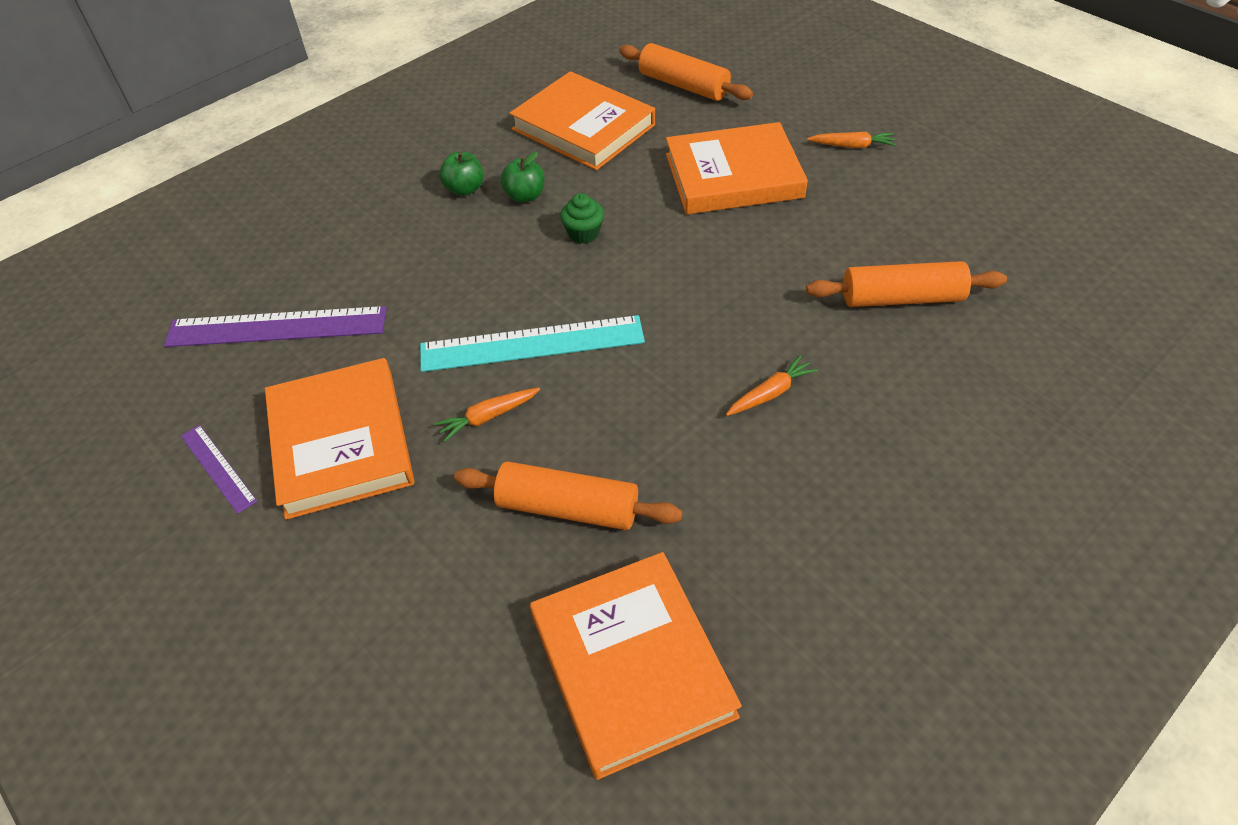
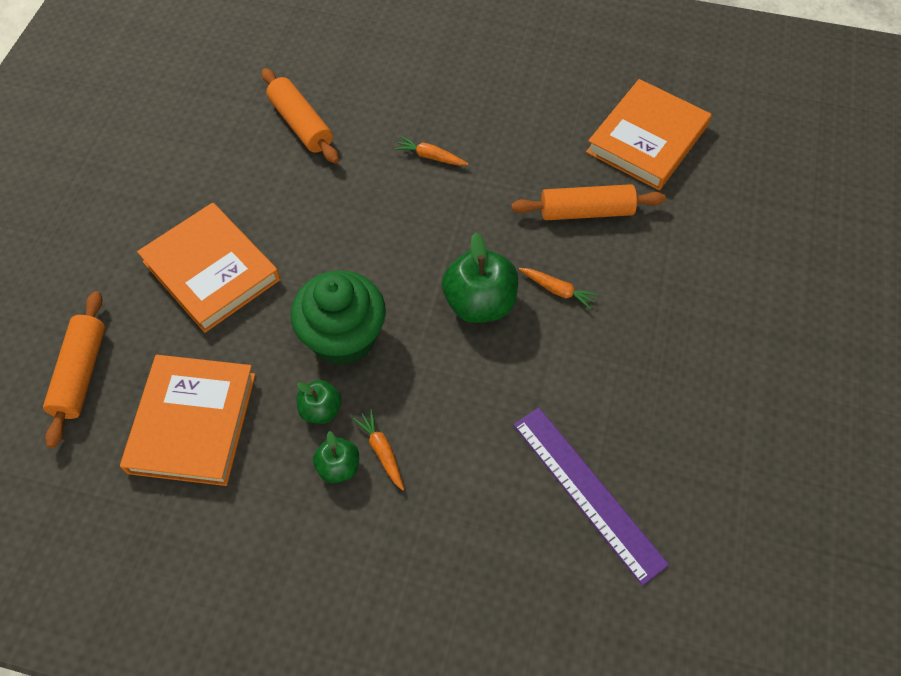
camera: 125 degrees left, 10 degrees up
purple ruler [181,425,257,514] -> none
orange book [265,358,414,520] -> none
turquoise ruler [420,315,645,372] -> green apple [442,232,518,323]
orange rolling pin [454,462,683,530] -> orange rolling pin turned 75 degrees counterclockwise [511,184,666,220]
green cupcake [560,193,604,244] -> green cupcake [291,270,386,365], size x2.28
orange carrot [807,132,896,148] -> orange carrot moved to [353,409,404,490]

